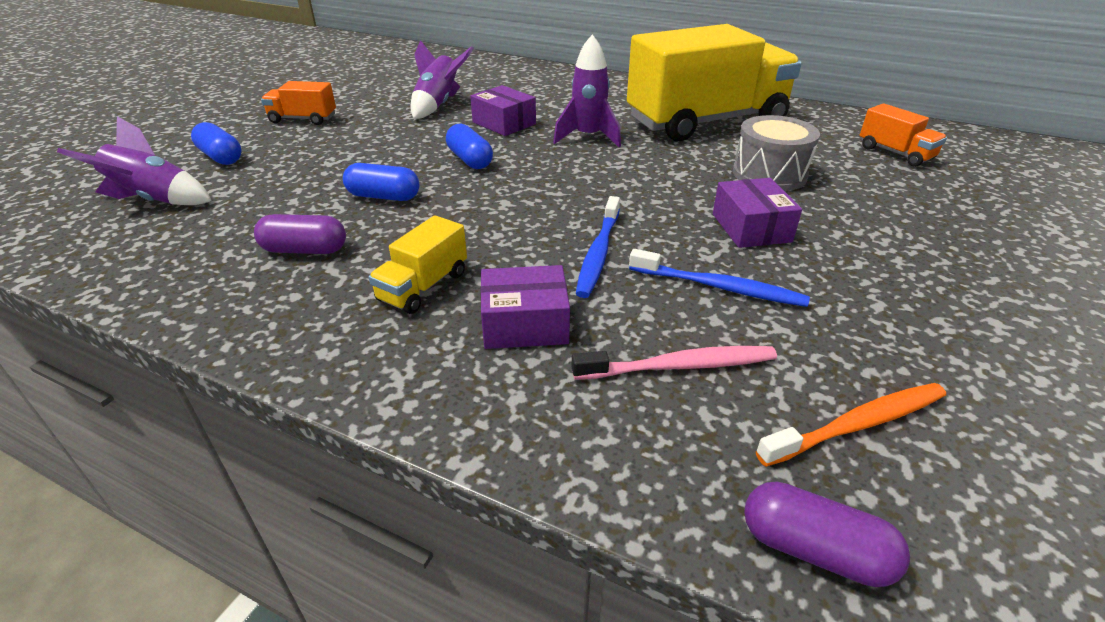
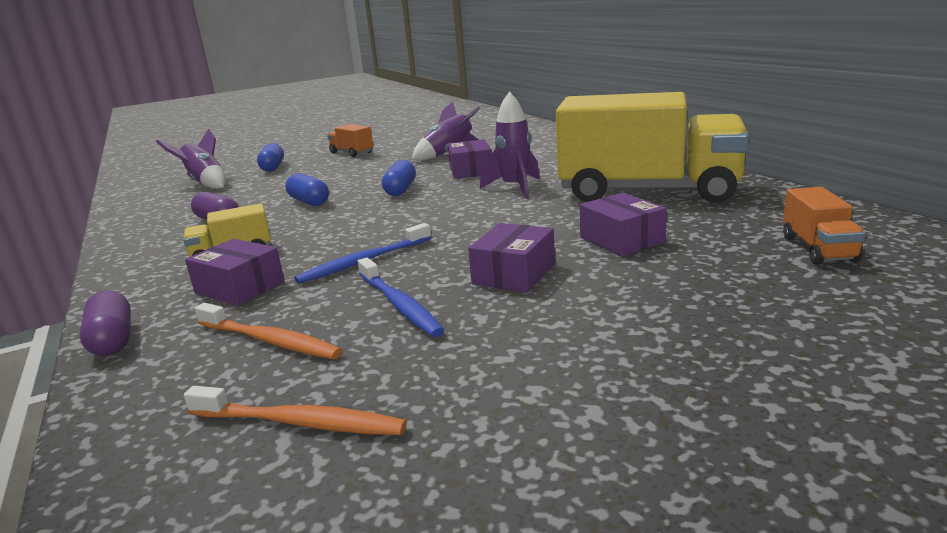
camera: 40 degrees right, 15 degrees down
pink toothbrush [572,346,777,380] -> orange toothbrush [195,303,342,359]
grey drum [733,115,820,191] -> purple box [580,193,667,256]
purple capsule [744,481,910,587] -> purple capsule moved to [80,290,131,356]

